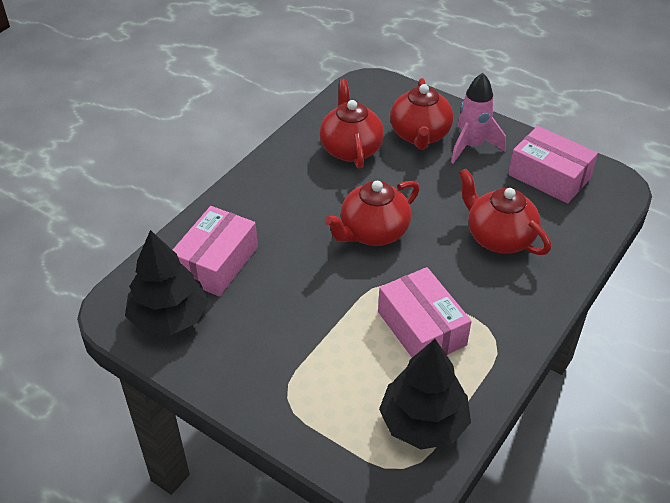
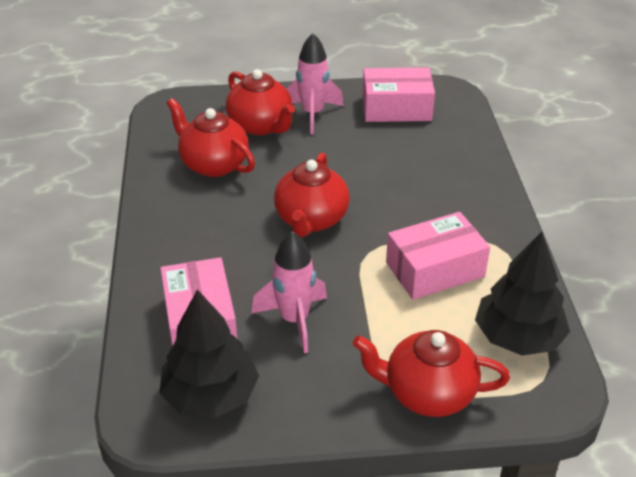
camera: 40 degrees left, 5 degrees down
pink box [378,267,472,357] -> pink box turned 45 degrees counterclockwise [386,212,490,300]
red teapot [459,168,551,255] -> red teapot moved to [353,330,510,417]
none -> pink rocket [252,231,327,353]

